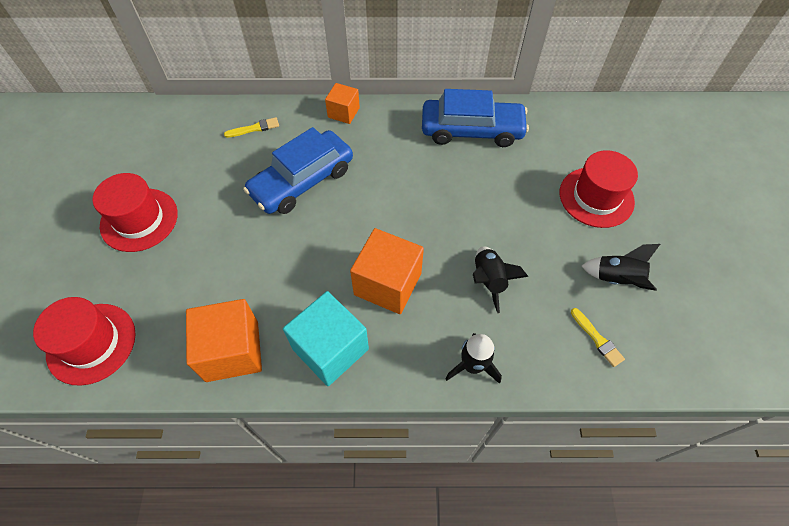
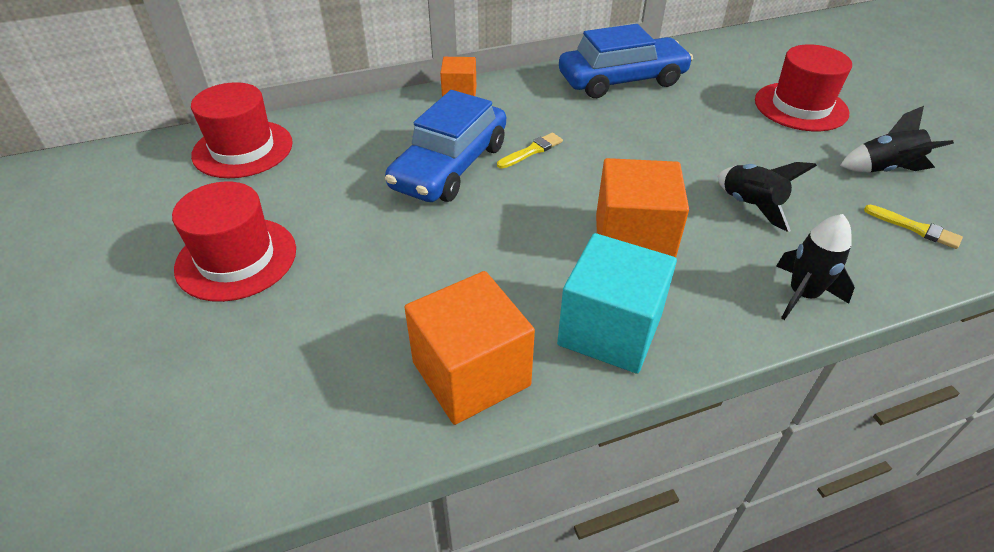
camera: 20 degrees left, 15 degrees down
red hat [33,297,136,386] -> red hat moved to [191,82,293,178]
yellow brush [224,117,279,138] -> yellow brush moved to [497,133,563,169]

